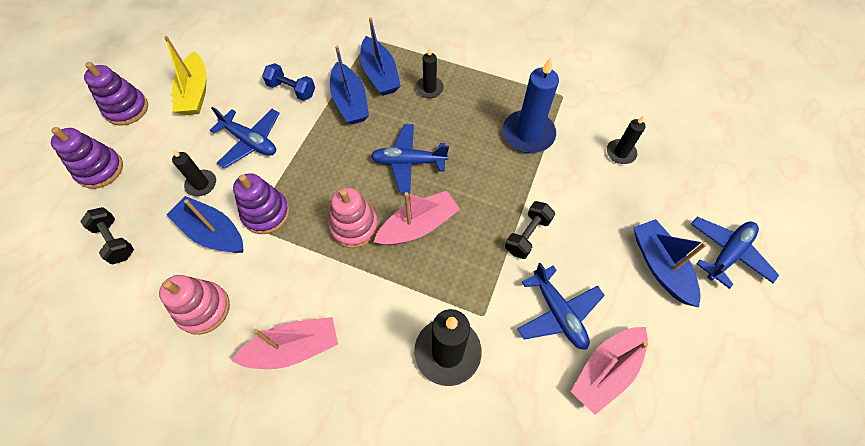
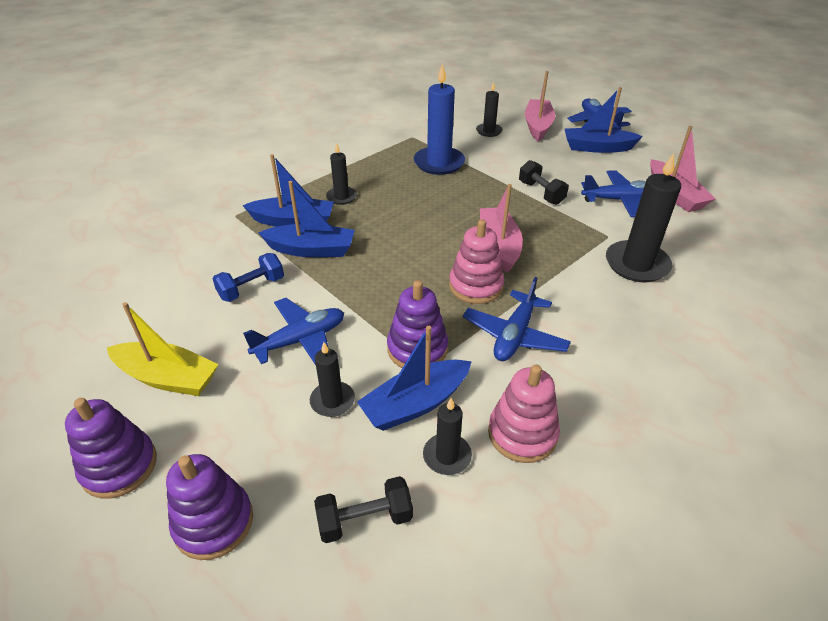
camera: 65 degrees left, 20 degrees down
pink boat [231,317,338,369] -> pink boat moved to [525,71,555,141]
blue plane [371,124,449,194] -> blue plane moved to [463,277,571,361]
none -> black candle [423,398,472,475]

